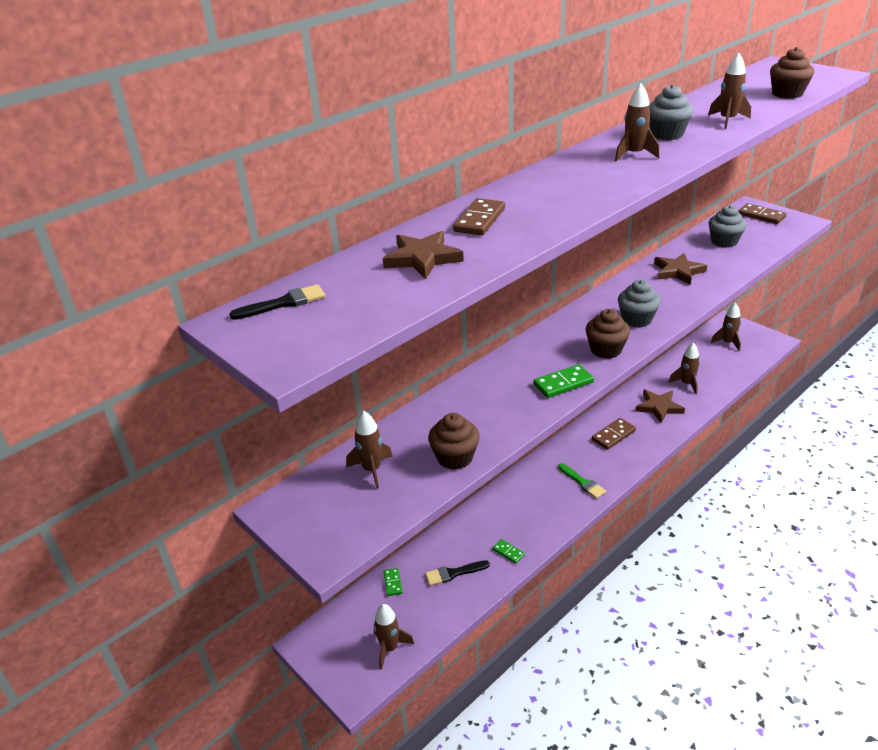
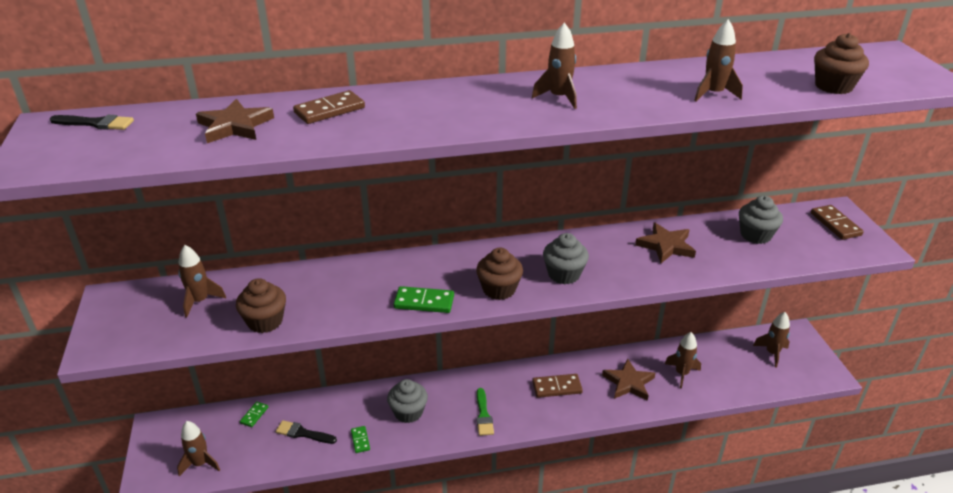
camera: 30 degrees right, 0 degrees up
grey cupcake [649,84,693,140] -> grey cupcake moved to [387,379,428,423]

